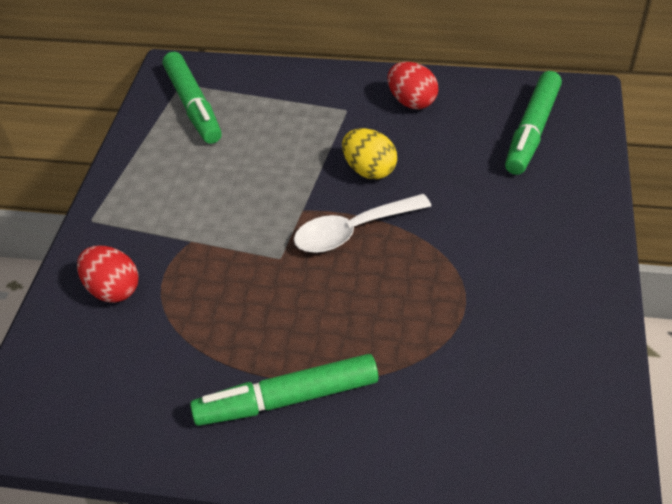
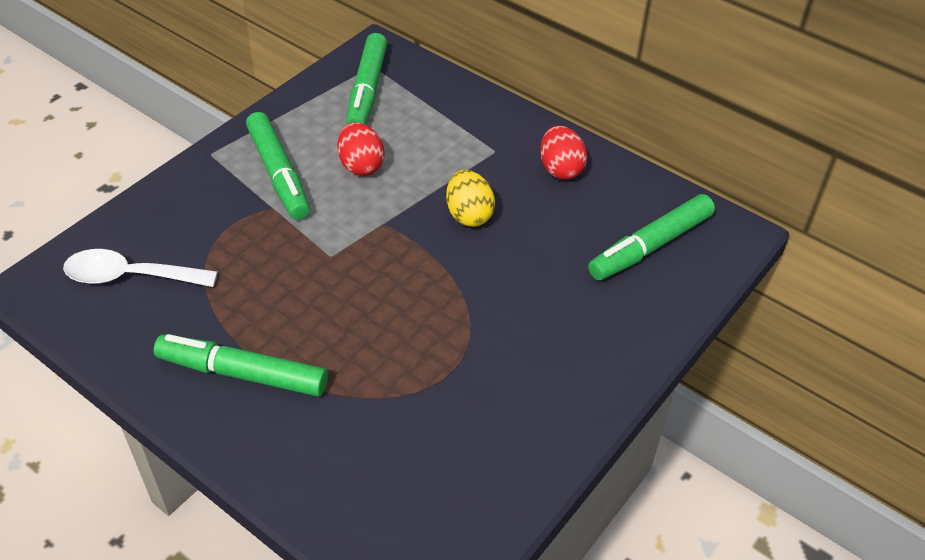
camera: 25 degrees right, 0 degrees up
red egg [77,246,139,303] -> red egg moved to [337,122,384,176]
white spoon [294,194,431,253] -> white spoon moved to [63,249,218,287]
none -> green marker [246,112,310,220]

